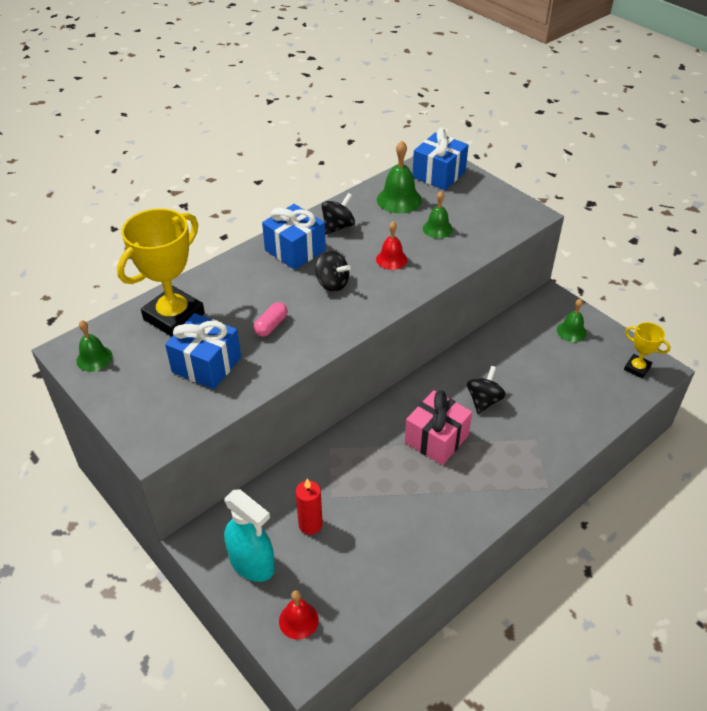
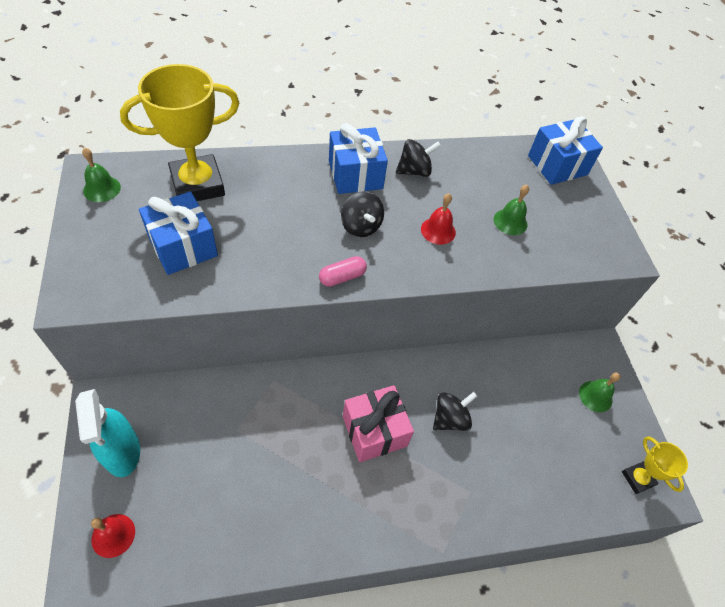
camera: 25 degrees right, 10 degrees up
pink capsule [254,302,288,337] -> pink capsule moved to [319,256,367,287]
red candle [296,479,323,535] -> none
green bell [377,141,422,214] -> none

